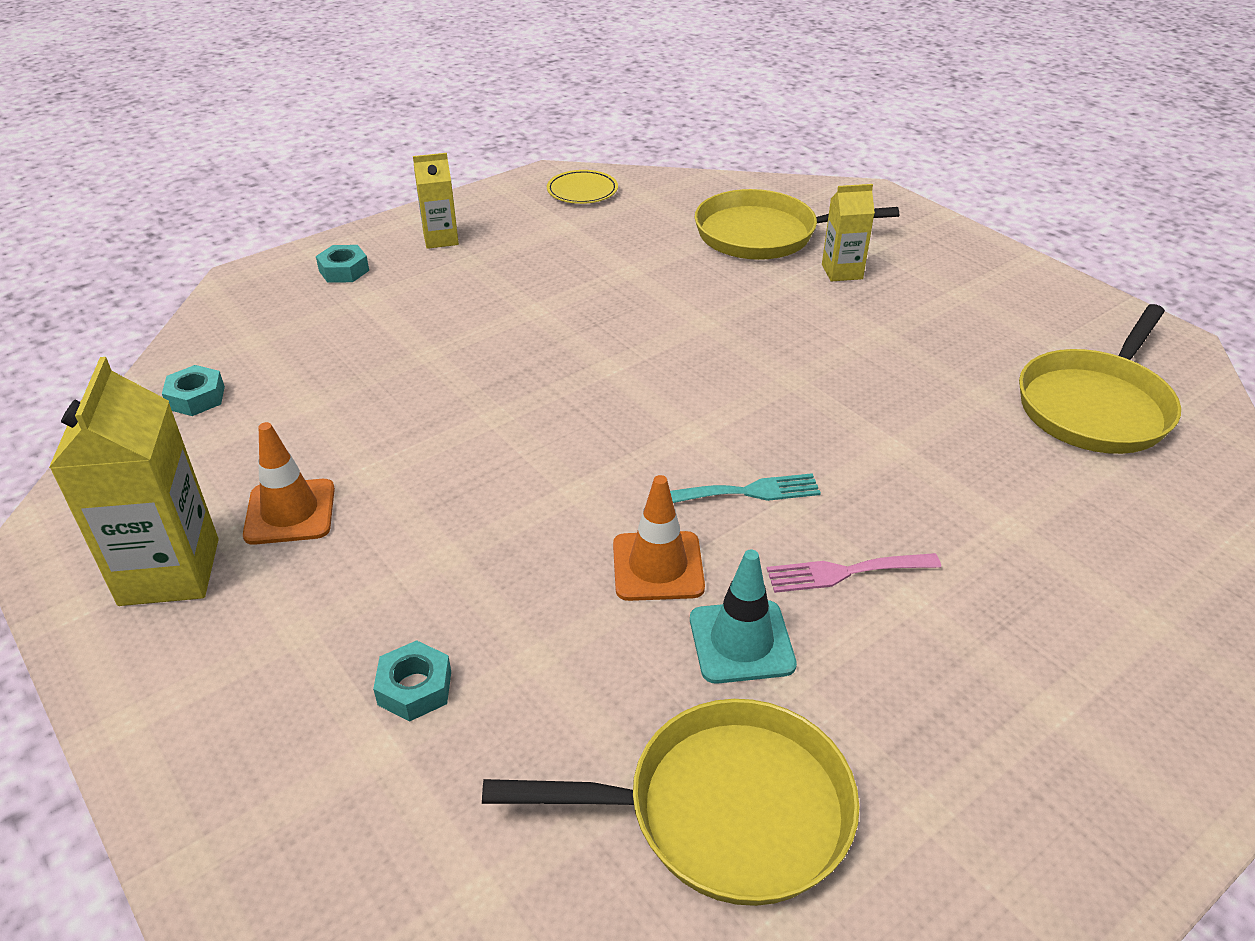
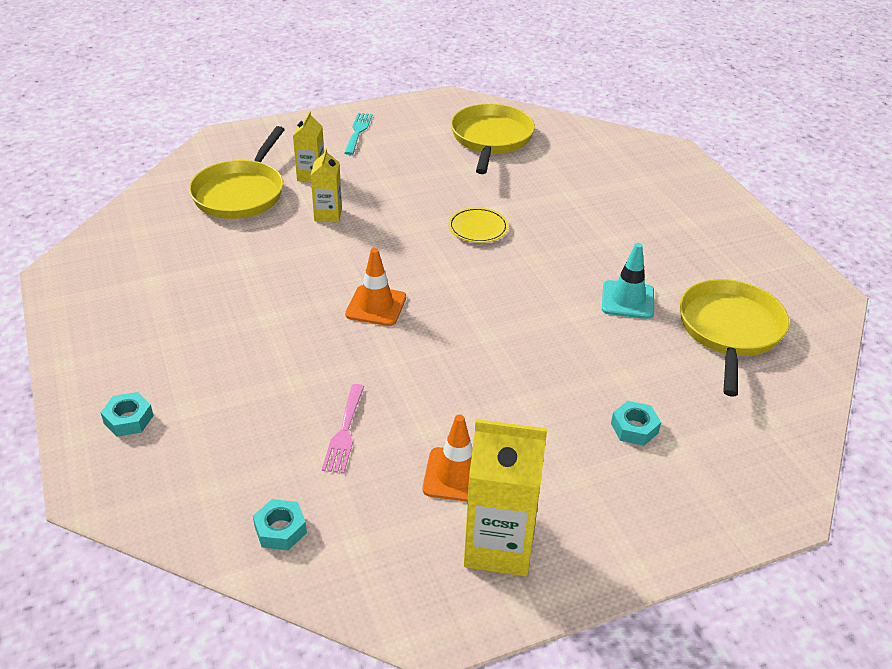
camera: 75 degrees left, 0 degrees up
yellow carton [413,153,459,249] -> yellow carton moved to [311,148,342,222]
yellow plate [547,170,618,204] -> yellow plate moved to [448,207,509,243]
orange traffic cone [613,475,705,601] -> orange traffic cone moved to [345,248,406,326]
turquoise fork [670,473,821,503] -> turquoise fork moved to [344,113,372,155]
pink fork [767,553,941,593] -> pink fork moved to [322,384,365,474]
yellow pan [1019,304,1181,454] -> yellow pan turned 135 degrees counterclockwise [451,104,535,174]

